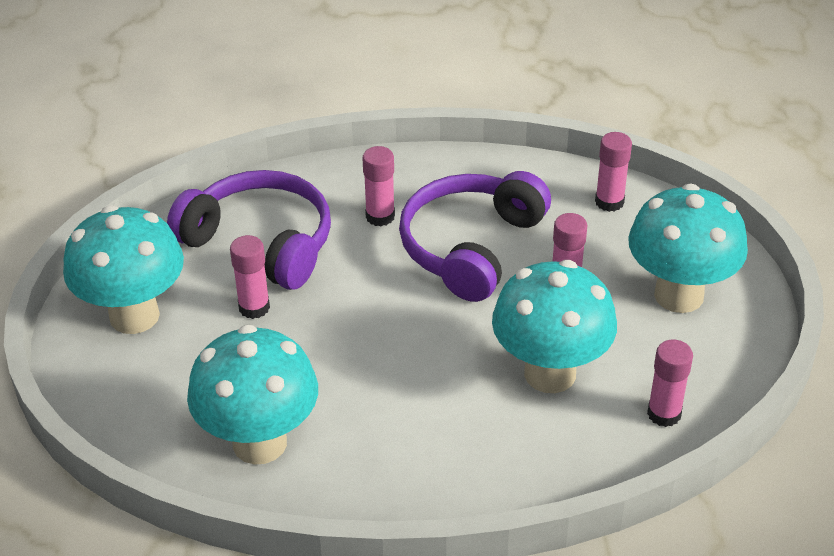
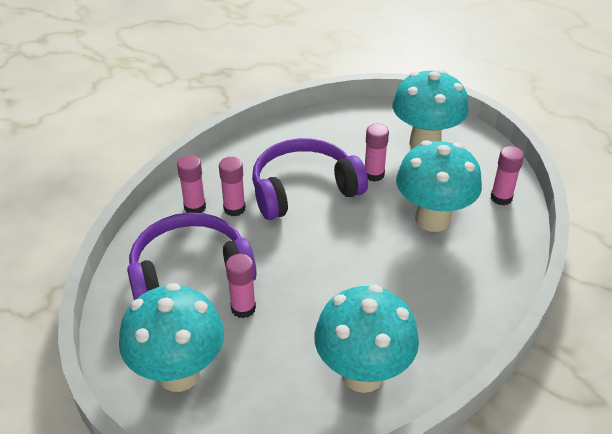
camera: 50 degrees left, 0 degrees up
purple headphones [399,171,551,302] -> purple headphones turned 90 degrees clockwise [252,138,368,220]
pink glue stick [595,132,632,212] -> pink glue stick moved to [177,155,206,213]

